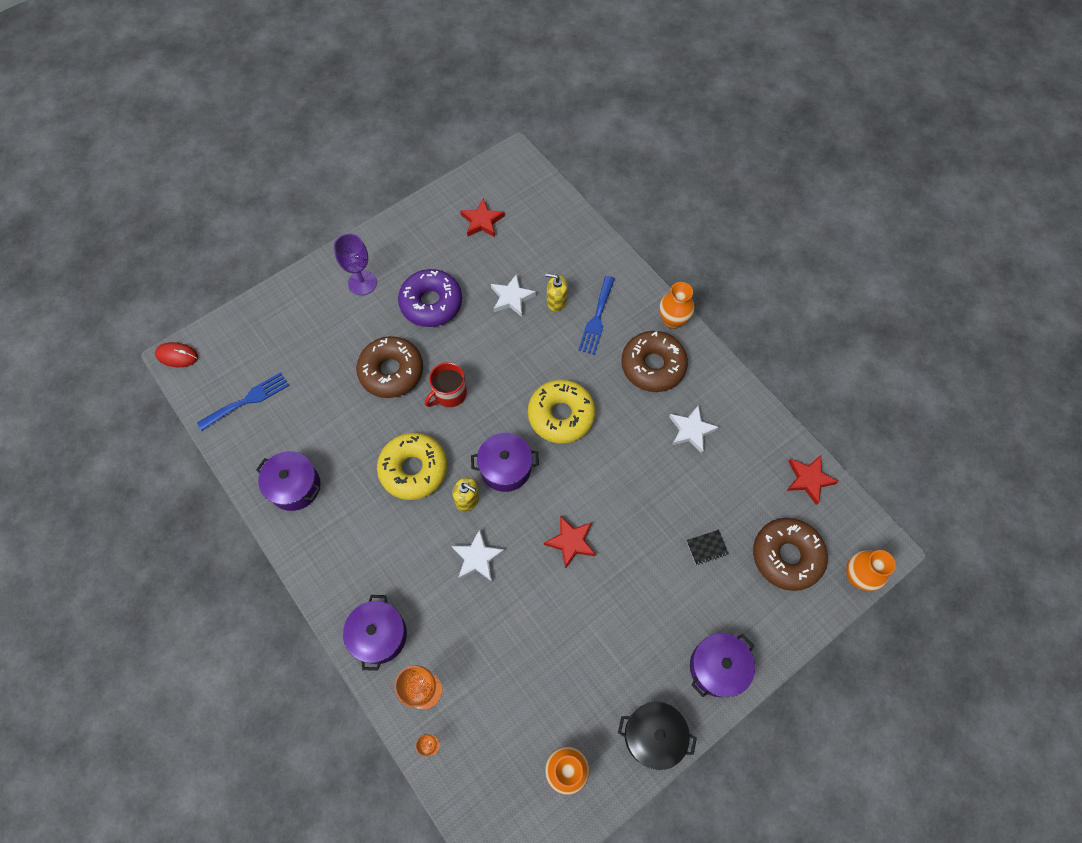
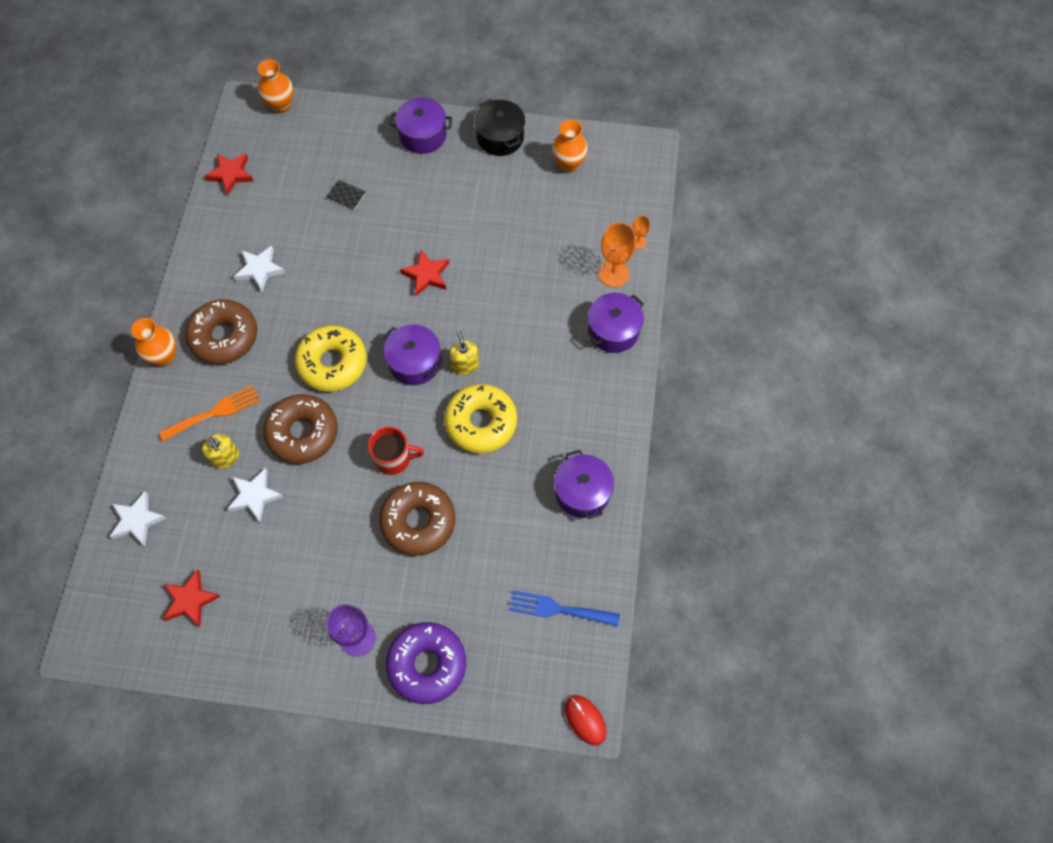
camera: 135 degrees left, 0 degrees up
purple donut [398,269,462,327] -> purple donut moved to [386,622,466,704]
white star [452,529,505,581] -> white star moved to [109,491,166,546]
blue fork [578,276,615,355] -> orange fork [159,385,260,441]
brown donut [753,518,828,591] -> brown donut moved to [263,394,338,464]

